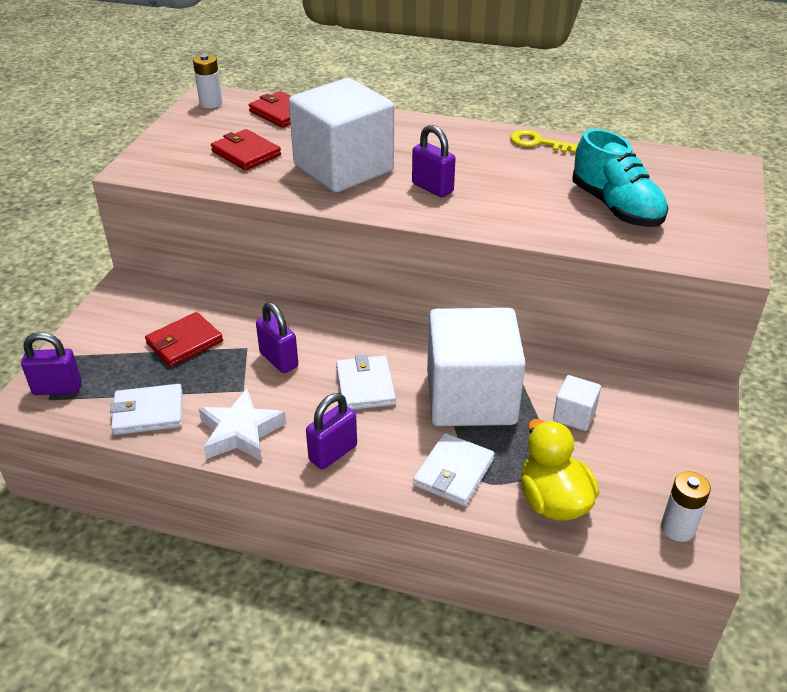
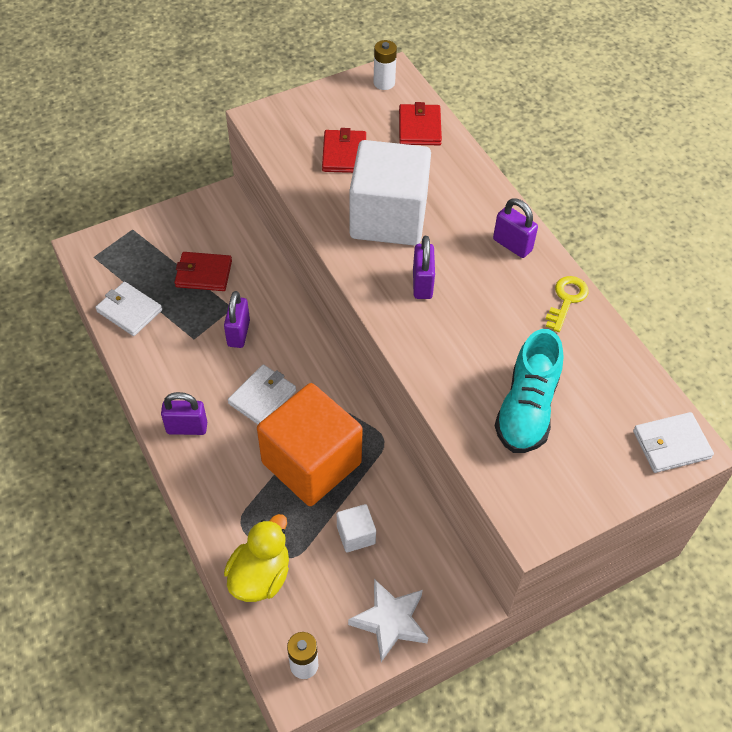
camera: 45 degrees right, 15 degrees up
purple padlock [21,332,82,395] -> purple padlock moved to [493,198,538,258]
white star [198,389,286,461] -> white star moved to [348,579,428,662]
white wallet [413,433,495,506] -> white wallet moved to [633,412,714,473]
white cube [427,308,526,426] -> orange cube [257,383,363,506]
yellow key [510,130,578,153] -> yellow key turned 45 degrees clockwise [546,276,589,332]

